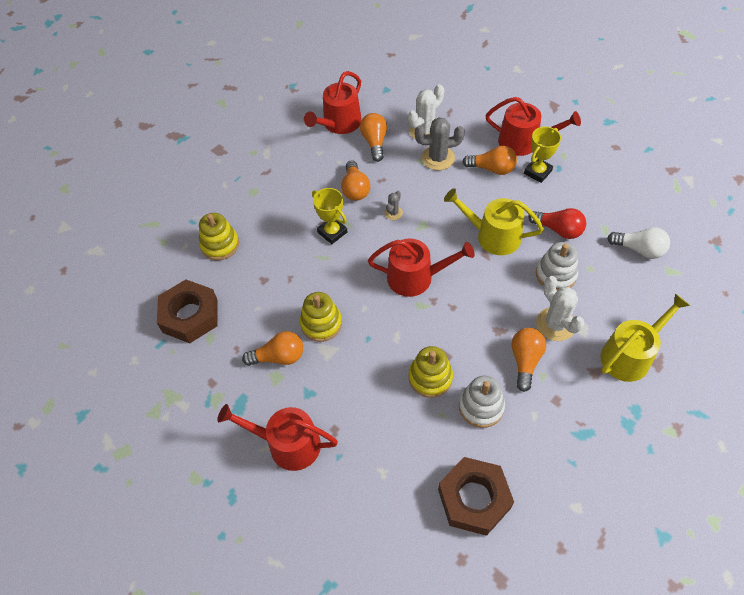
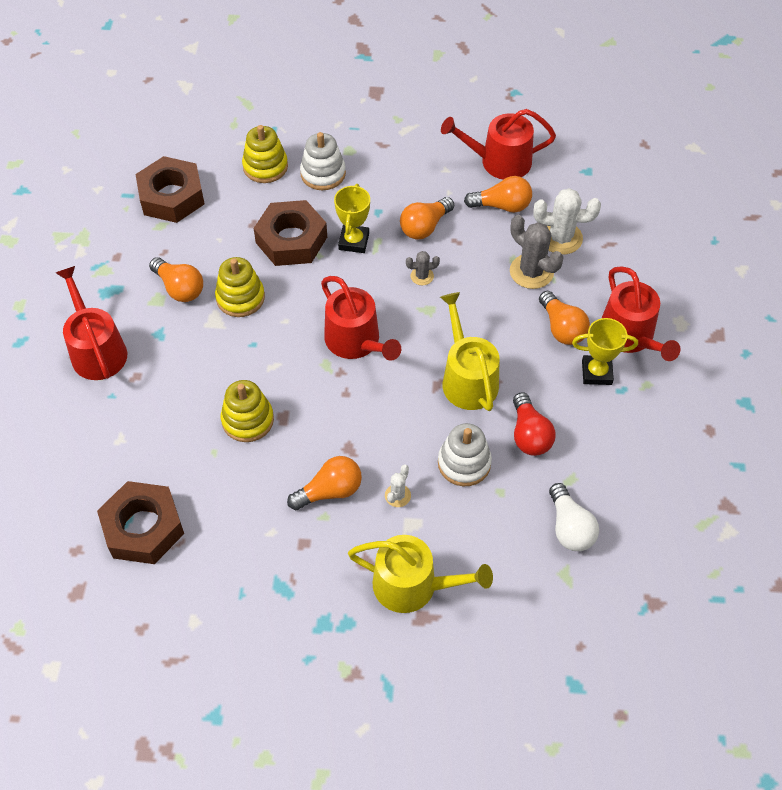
camera: 50 degrees right, 0 degrees up
orange light bulb [360,113,387,162] -> orange light bulb turned 45 degrees clockwise [464,176,532,213]
white stacking toy [459,375,505,428] -> white stacking toy moved to [300,132,346,190]
white cactus [536,276,585,341] -> white cactus [385,465,411,507], size x0.53
none -> brown nut [254,200,327,266]

